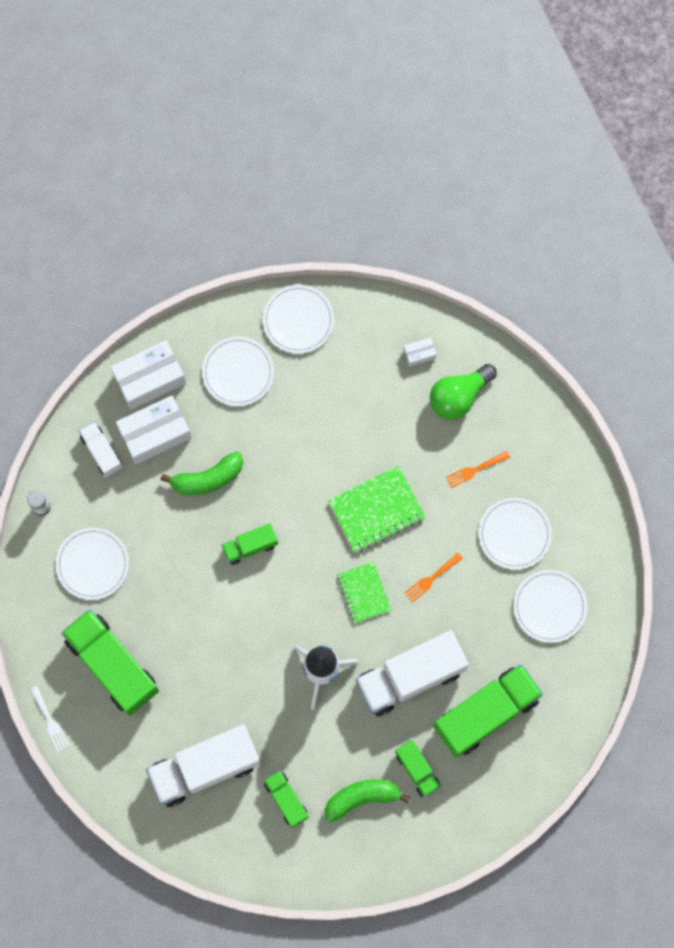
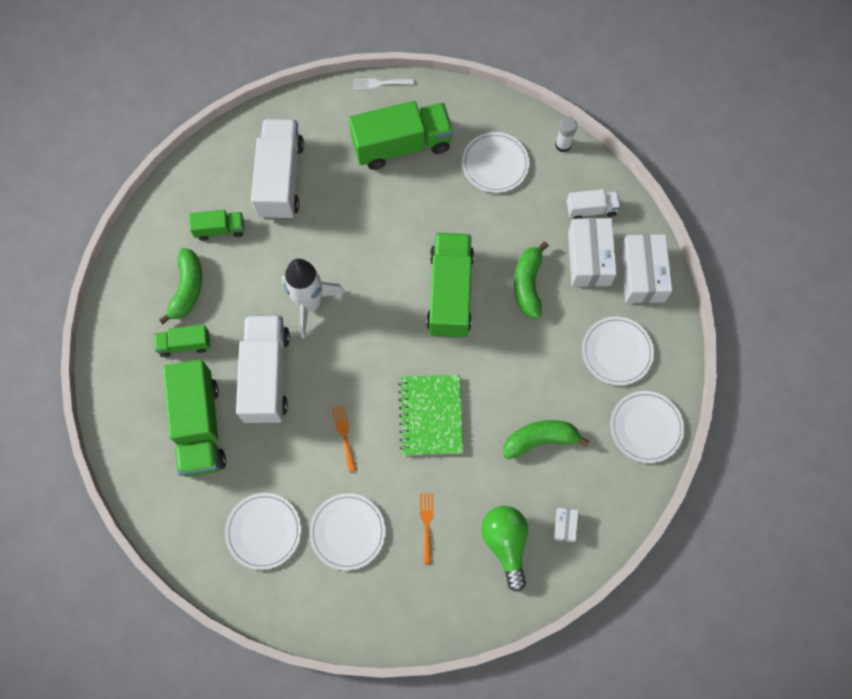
camera: 115 degrees right, 5 degrees down
green truck [221,523,278,565] -> green truck [427,233,474,338], size x1.96
green notebook [337,561,392,623] -> none
none -> green banana [503,420,589,459]

